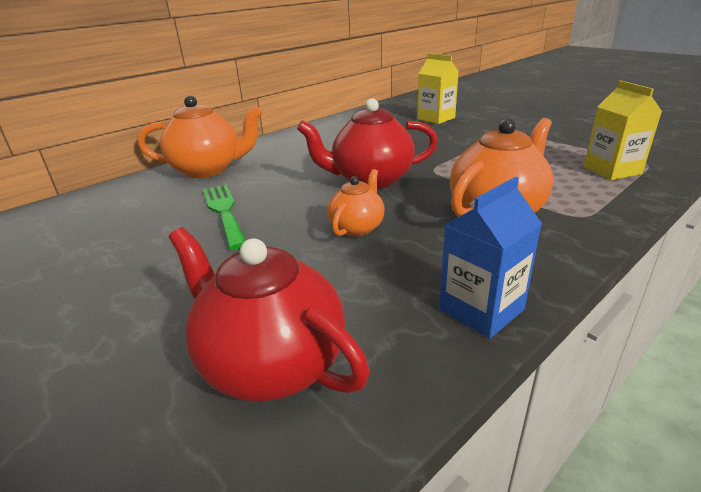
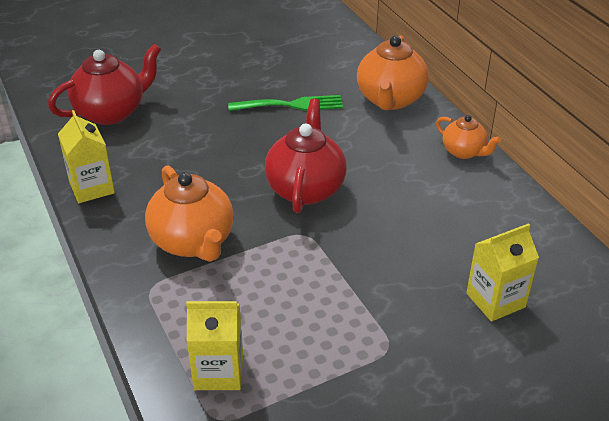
camera: 105 degrees right, 10 degrees up
orange teapot [327,169,385,237] -> orange teapot moved to [436,115,501,159]
blue carton [439,177,542,338] -> yellow carton [58,110,115,203]

